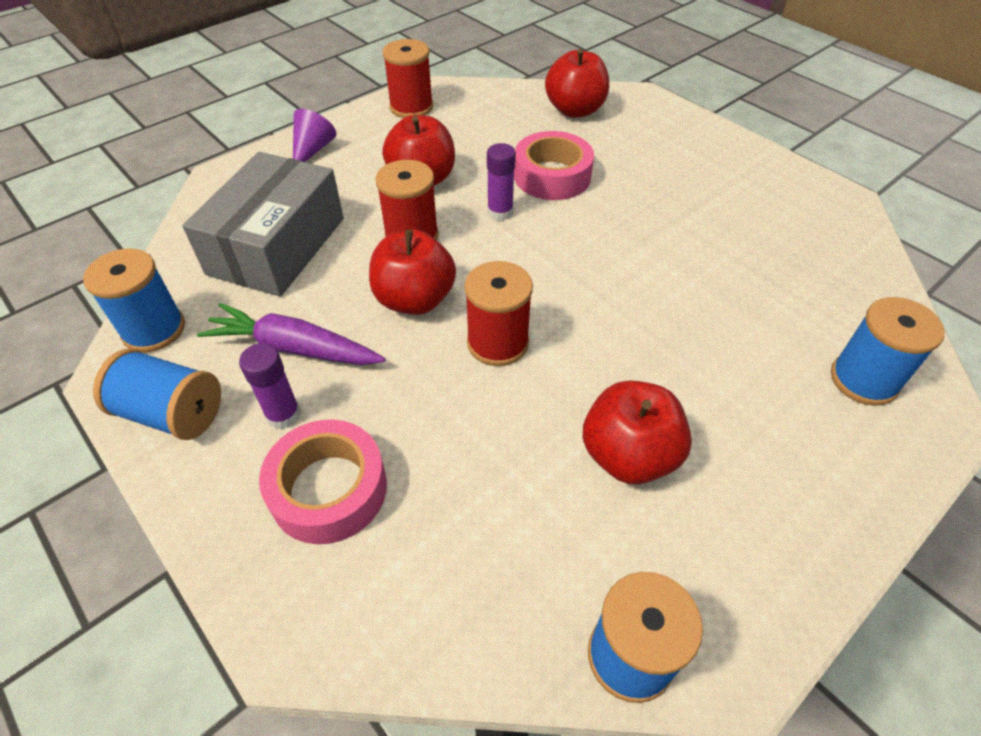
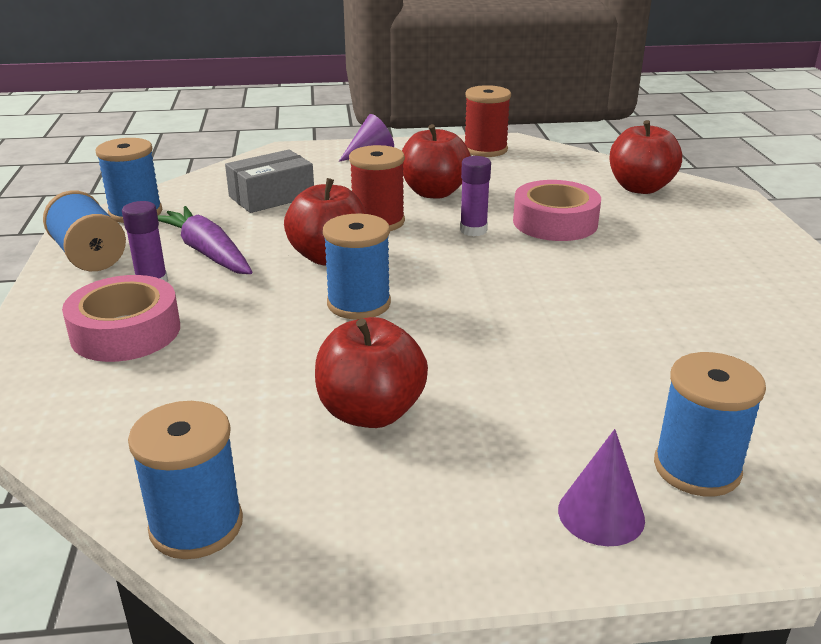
camera: 35 degrees right, 20 degrees down
grey box [182,152,344,297] -> grey box [225,149,314,213], size x0.63
red spool [464,261,533,366] -> blue spool [323,214,391,320]
none -> purple cone [558,429,645,546]

